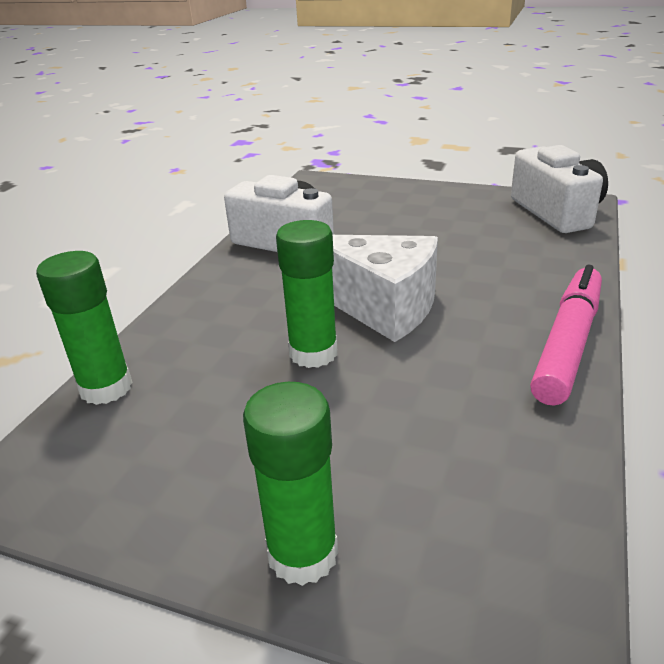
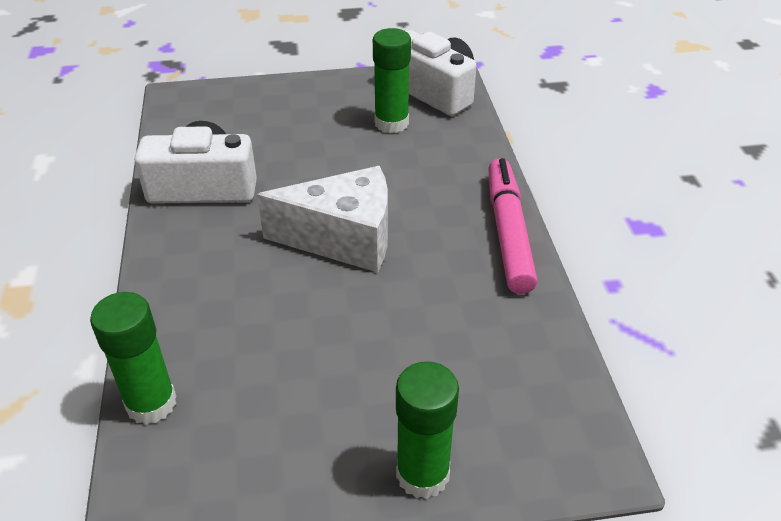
camera: 30 degrees left, 10 degrees up
green glue stick [276,220,337,368] -> green glue stick moved to [373,28,411,133]

